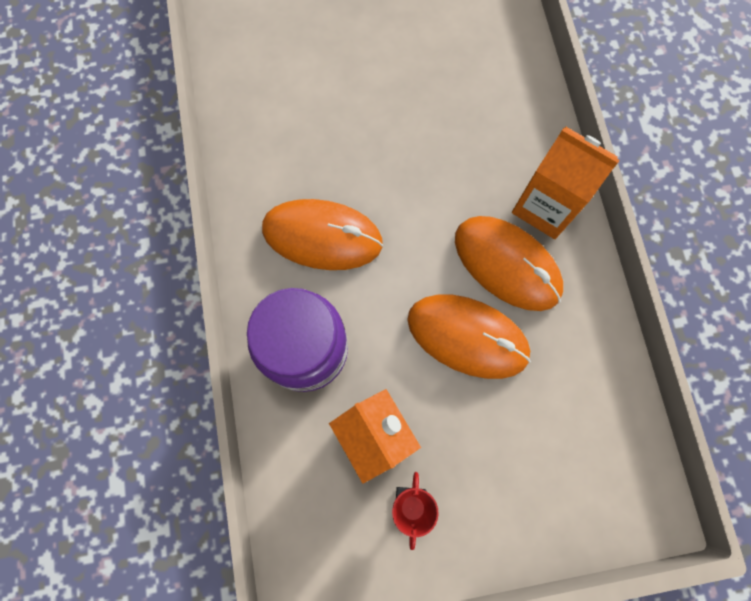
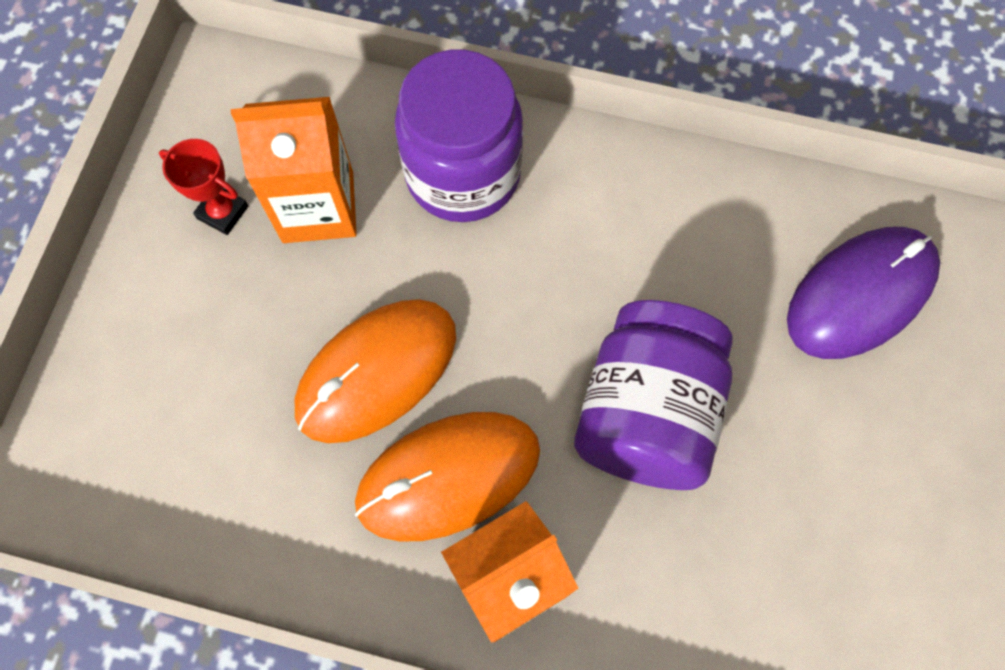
camera: 115 degrees right, 5 degrees down
orange mouse [262,199,383,270] -> none
none -> purple jar [574,300,732,490]
none -> purple mouse [787,227,940,359]

